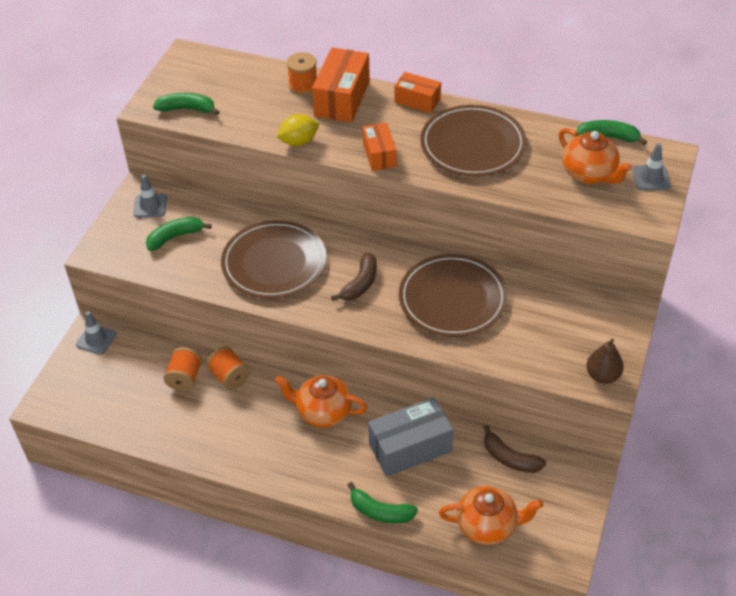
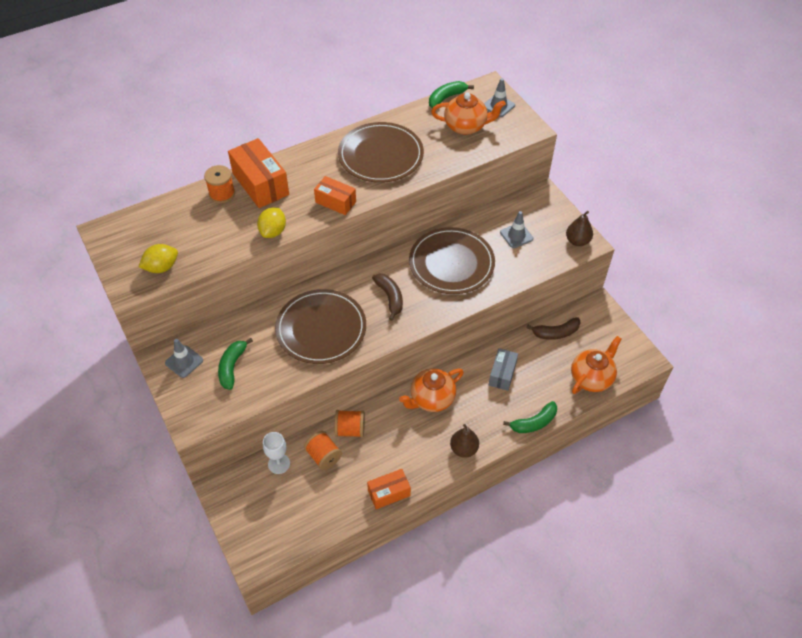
camera: 50 degrees left, 5 degrees up
grey traffic cone [76,311,117,355] -> grey traffic cone moved to [500,211,533,248]
green banana [153,93,219,115] -> yellow lemon [139,244,178,273]
grey box [368,397,453,477] -> grey box [489,348,518,391], size x0.61
orange box [395,72,441,113] -> orange box moved to [367,469,411,509]
none -> white goblet [263,432,290,474]
none -> brown pear [450,424,479,458]

